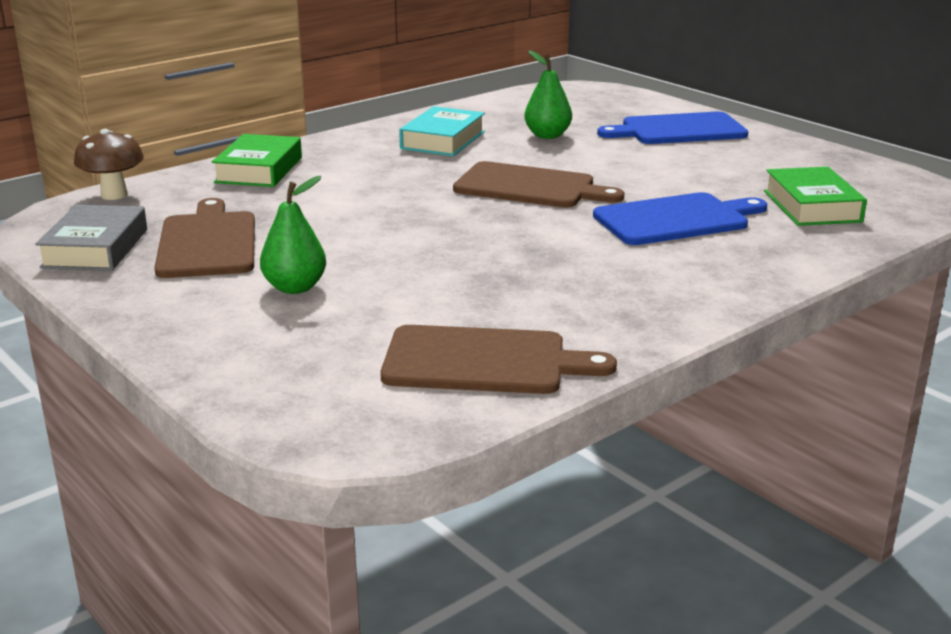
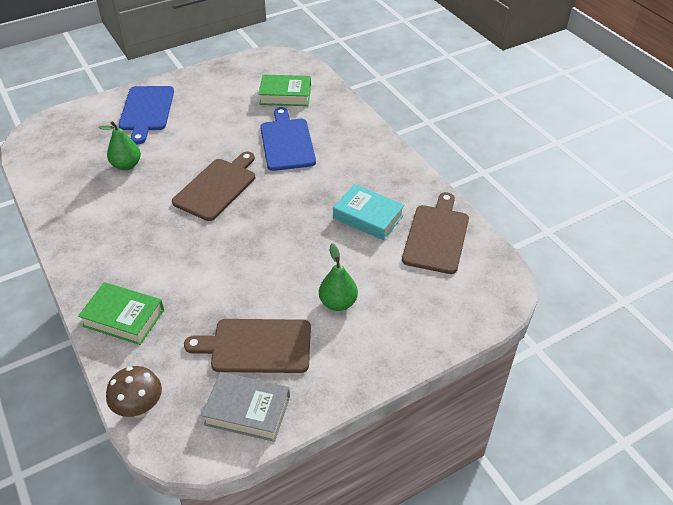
camera: 80 degrees left, 20 degrees up
turquoise book [399,106,485,156] -> turquoise book moved to [333,184,405,240]

